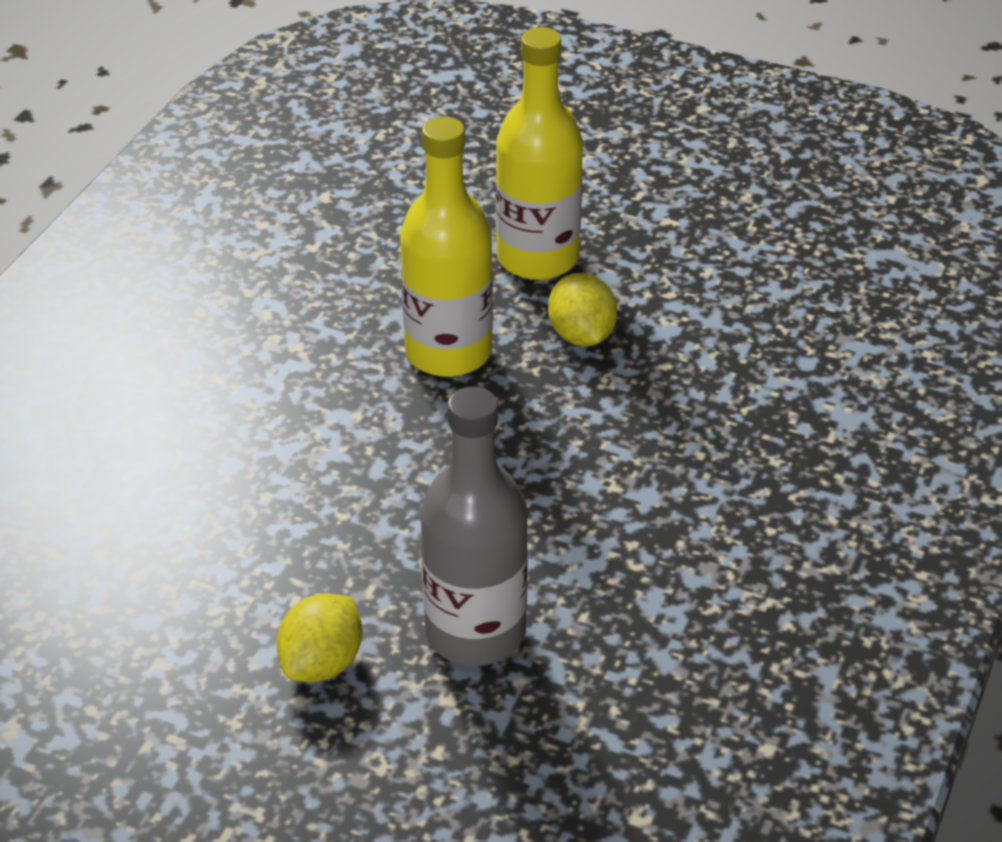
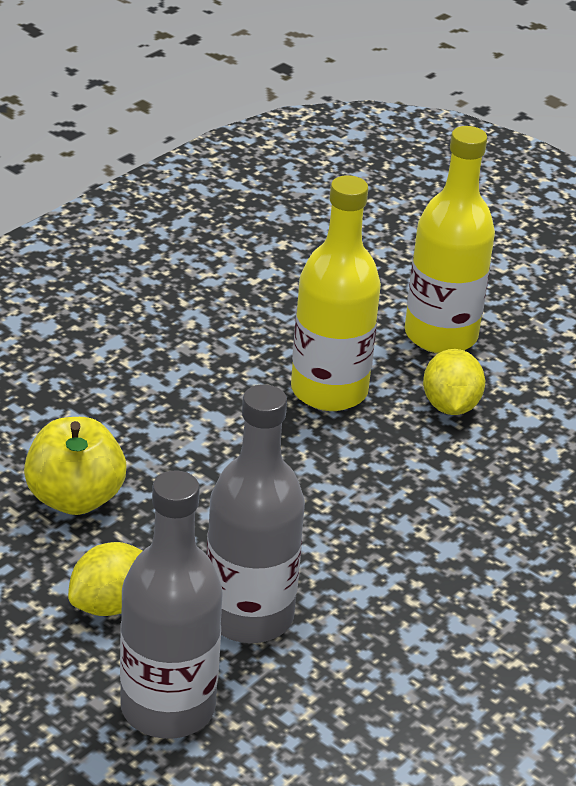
camera: 15 degrees right, 5 degrees down
none -> yellow apple [24,417,127,515]
none -> grey bottle [120,471,223,739]

